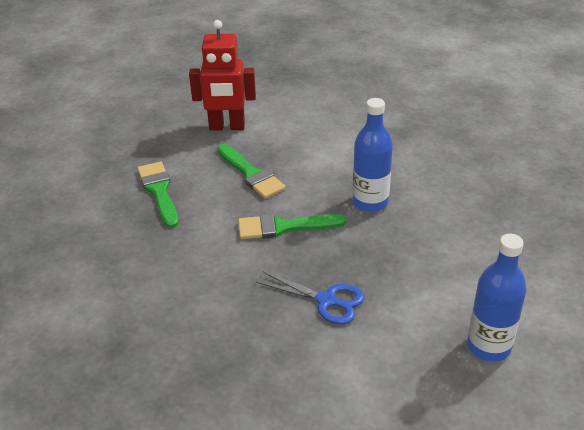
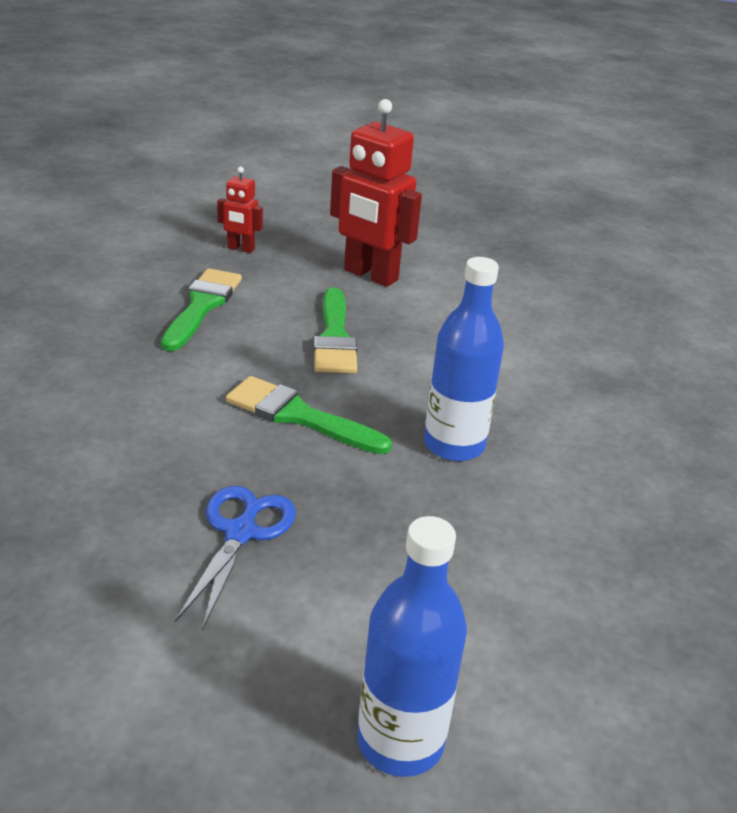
camera: 30 degrees right, 5 degrees down
blue scissors [256,271,364,324] -> blue scissors turned 135 degrees counterclockwise [175,486,296,630]
none -> red robot [217,167,263,253]

